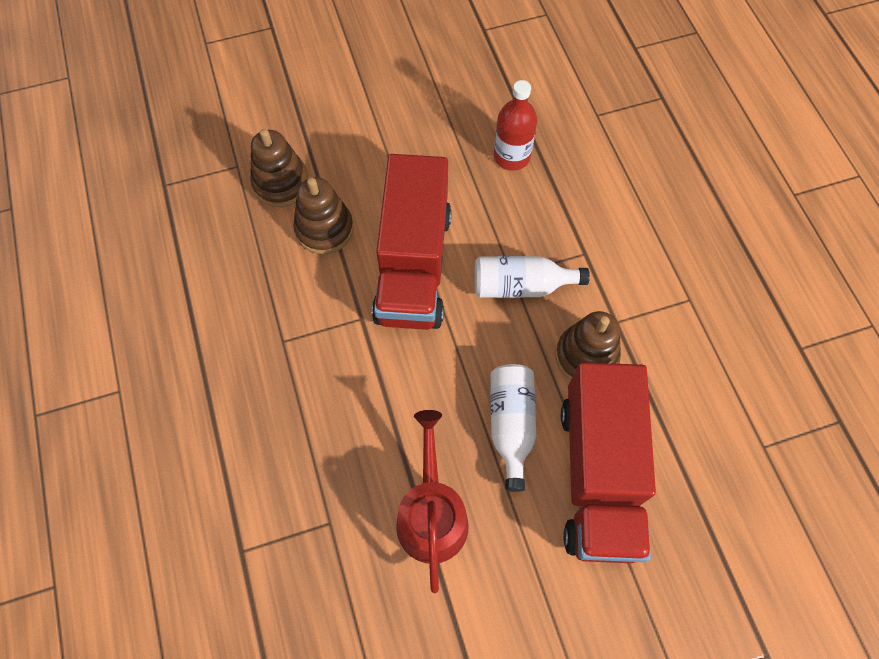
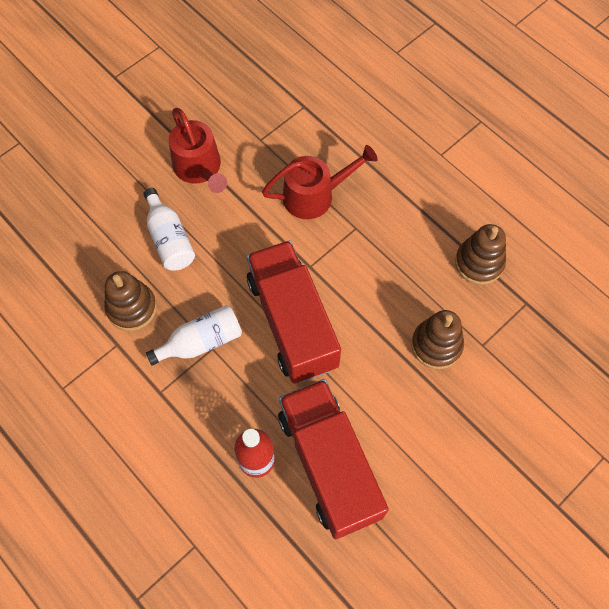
camera: 155 degrees right, 0 degrees up
brown stacking toy [293,177,354,254] -> brown stacking toy moved to [455,224,506,285]
red truck [561,362,656,563] -> red truck moved to [278,379,389,539]
none -> red watering can [262,145,378,219]

